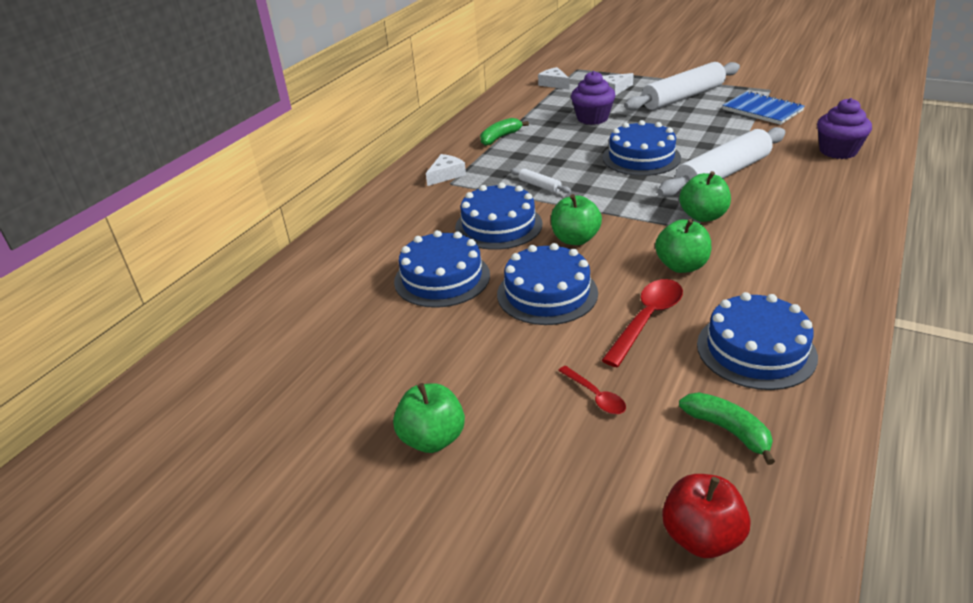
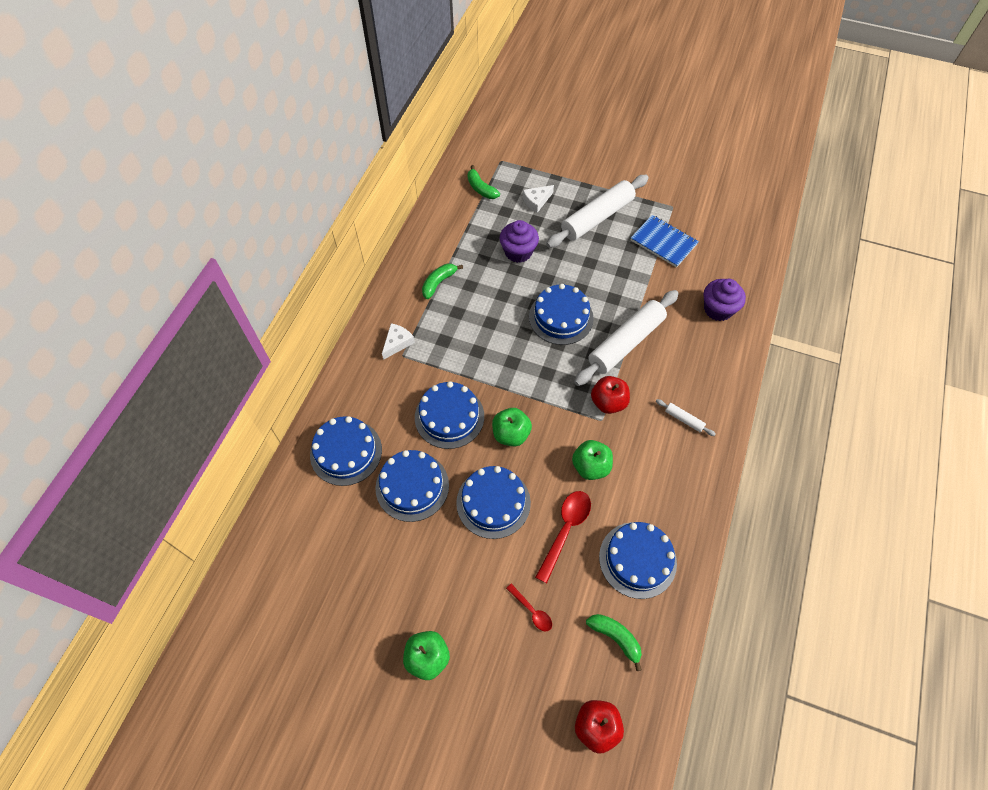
camera: 10 degrees left, 25 degrees up
white rolling pin [510,168,571,193] -> white rolling pin moved to [656,399,716,436]
white cheese [538,67,569,89] -> green banana [467,165,500,199]
green apple [679,171,731,222] -> red apple [591,376,630,414]
none -> blue cake [310,416,382,486]

